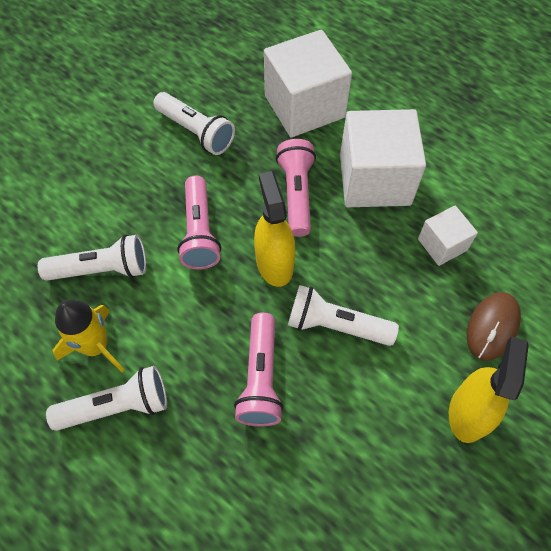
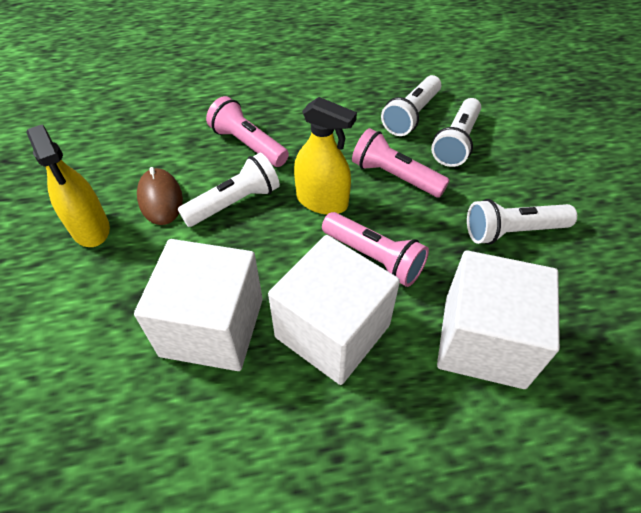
camera: 130 degrees right, 10 degrees down
white flashlight [46,366,167,431] -> white flashlight moved to [431,98,481,167]
yellow rocket [53,300,125,373] -> none
white cube [418,206,478,266] -> white cube [134,239,263,371], size x1.93
brown mouse [467,292,521,361] -> brown mouse moved to [137,167,183,225]

